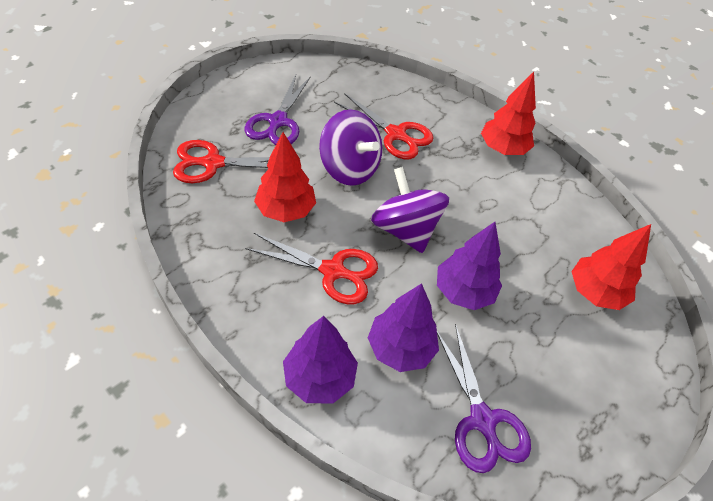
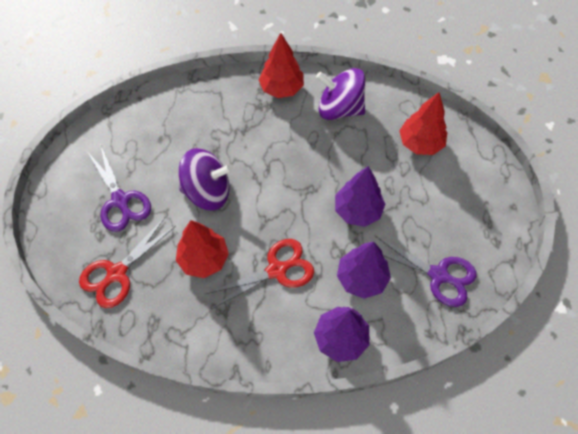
camera: 40 degrees left, 10 degrees up
red scissors [334,93,433,159] -> none
purple spinning top [371,167,449,253] -> purple spinning top moved to [316,68,365,120]

